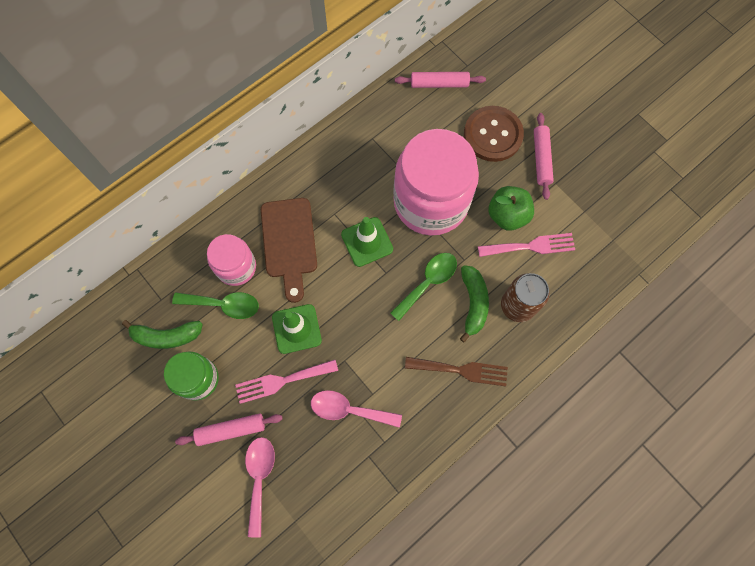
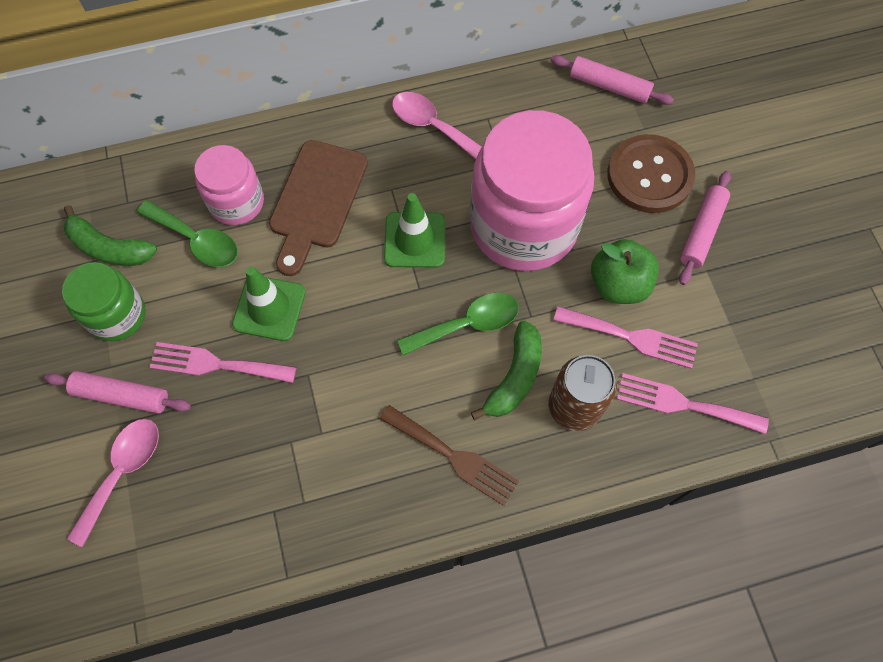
camera: 25 degrees right, 5 degrees down
pink spoon [311,390,402,428] -> pink spoon moved to [392,92,482,159]
none -> pink fork [617,373,769,434]

